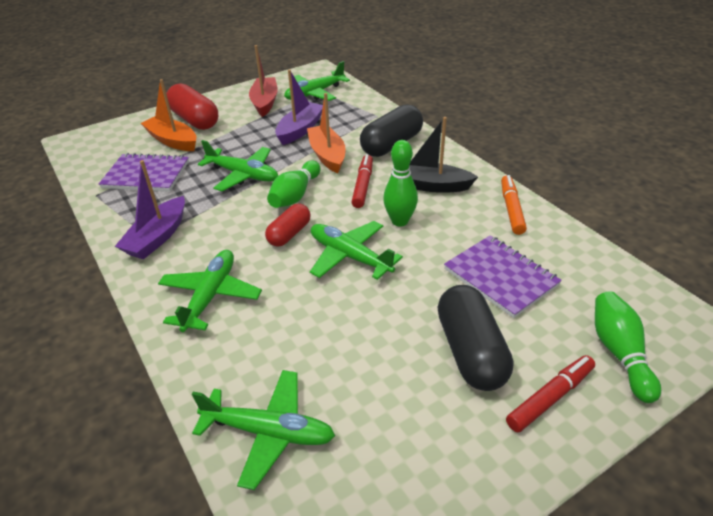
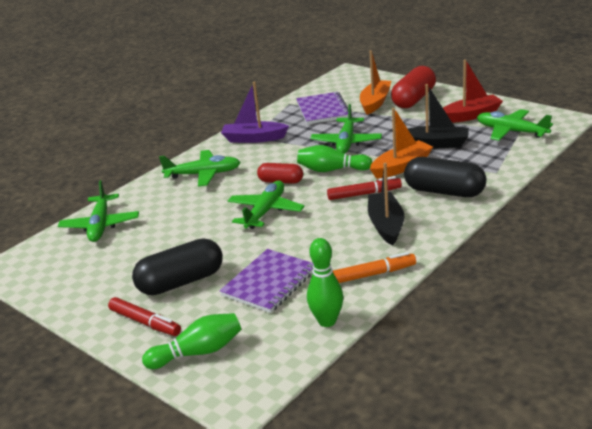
camera: 75 degrees right, 10 degrees down
purple boat [275,70,323,145] -> black boat [407,84,469,148]
green bowling pin [383,140,418,227] -> green bowling pin moved to [307,238,343,327]

